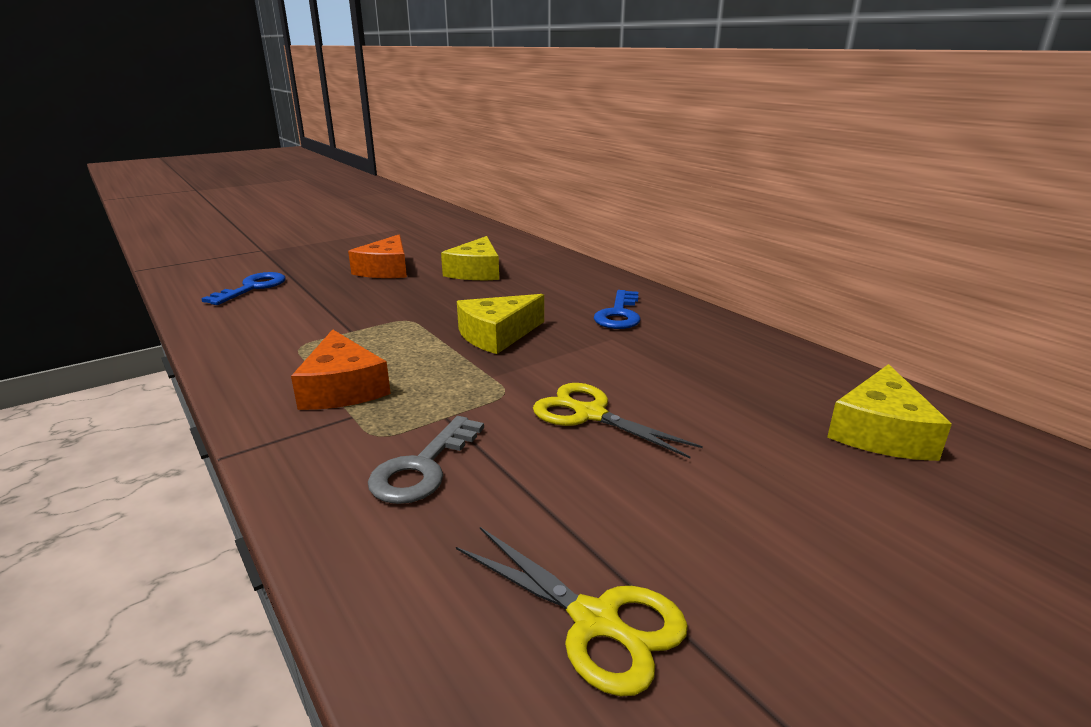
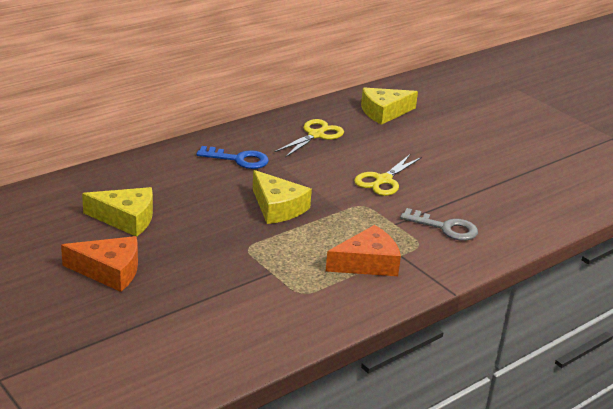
camera: 95 degrees left, 5 degrees up
blue key [201,272,285,305] -> none
yellow scissors [456,527,688,697] -> yellow scissors moved to [275,119,344,158]
yellow cheese [827,364,952,461] -> yellow cheese turned 135 degrees clockwise [361,88,418,125]

